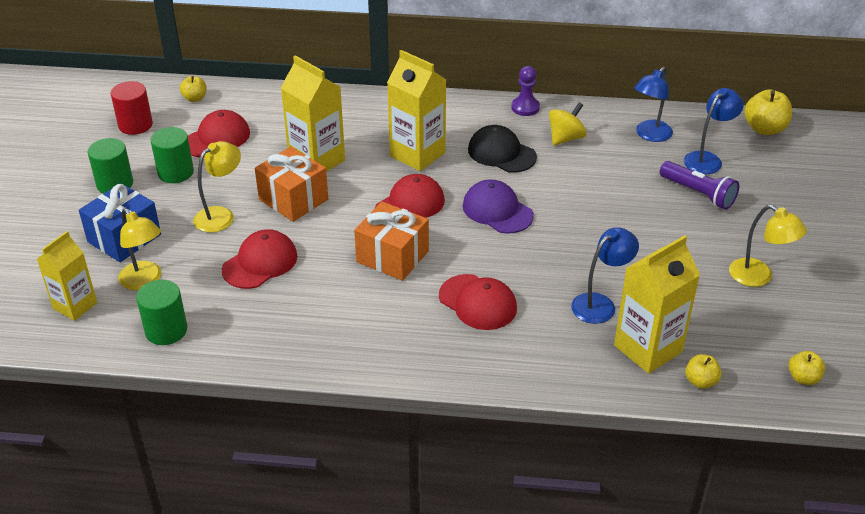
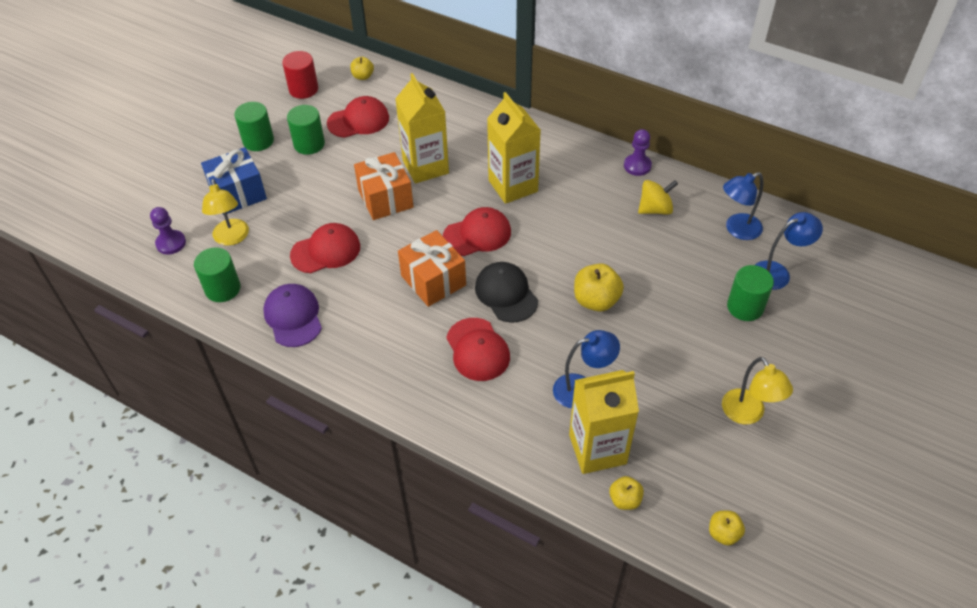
camera: 25 degrees right, 10 degrees up
yellow carton [37,231,97,321] -> purple pawn [150,207,186,255]
yellow lamp [193,141,241,233] -> none
purple cap [462,179,534,234] -> purple cap moved to [263,284,322,347]
black cap [468,125,537,173] -> black cap moved to [475,262,538,323]
purple flashlight [660,161,739,210] -> green cylinder [727,265,774,321]
yellow apple [744,89,792,135] -> yellow apple moved to [574,263,624,312]

